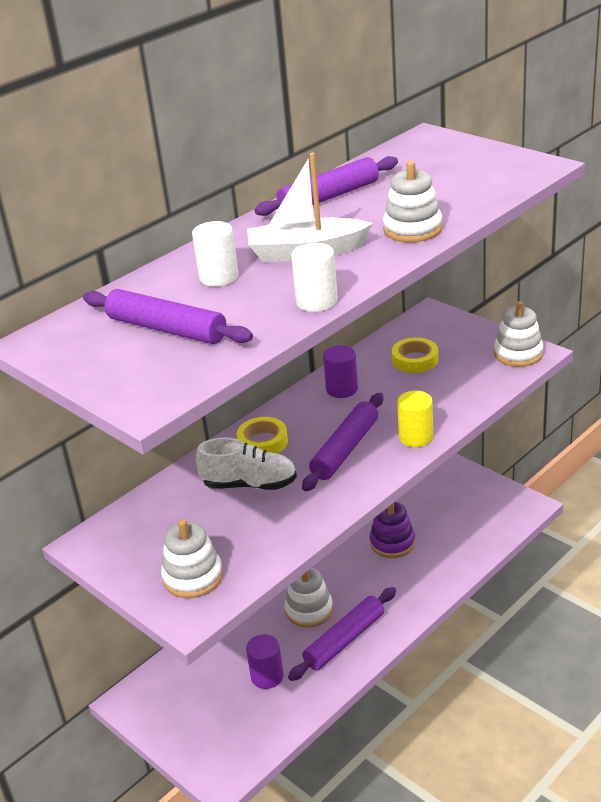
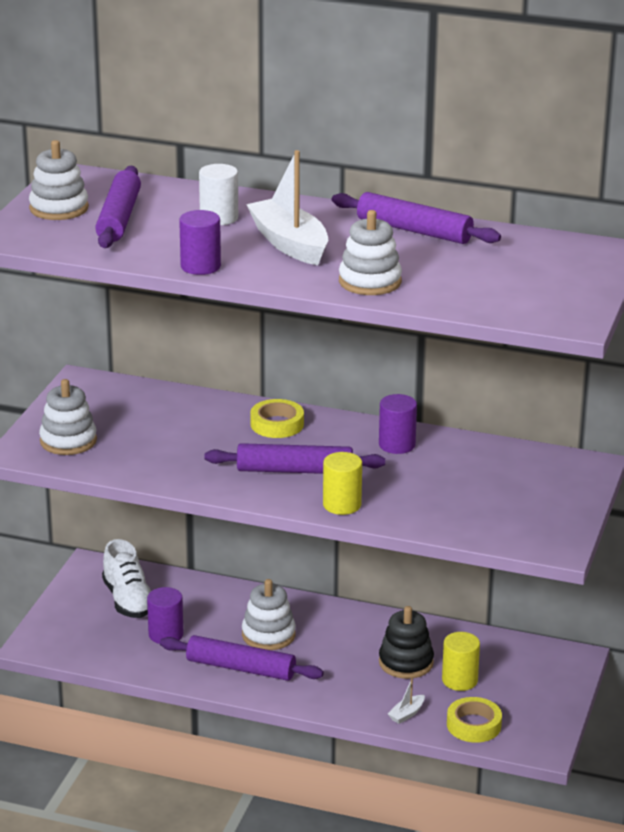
camera: 60 degrees right, 5 degrees down
white shoe [196,437,297,490] -> white shoe moved to [102,539,151,618]
white cylinder [291,243,338,312] -> purple cylinder [179,210,221,275]
purple stacking toy [370,502,415,558] -> black stacking toy [379,606,434,679]
yellow tape [392,337,438,373] -> yellow tape moved to [447,697,502,743]
white stacking toy [494,301,544,367] -> white stacking toy moved to [29,140,89,220]
none -> white boat [388,679,425,724]
none -> yellow cylinder [442,632,480,691]

